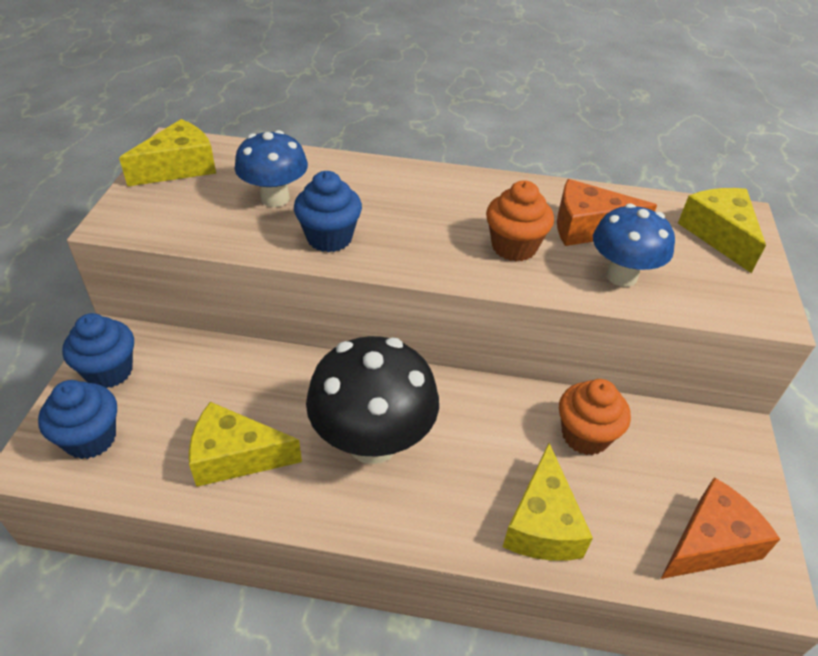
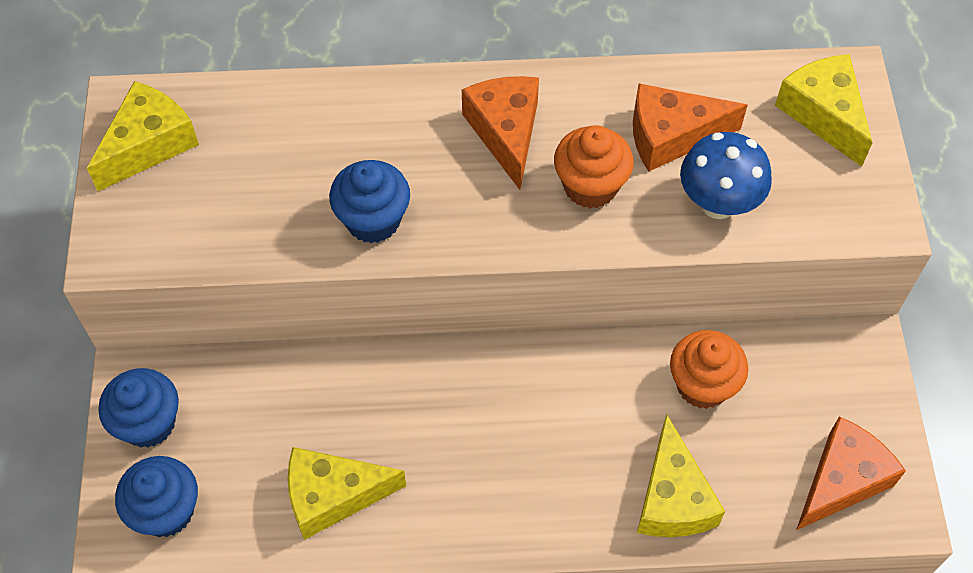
camera: 10 degrees left, 15 degrees up
blue mushroom [235,130,308,207] -> none
black mushroom [306,336,439,464] -> none
none -> orange cheese [462,76,539,190]

